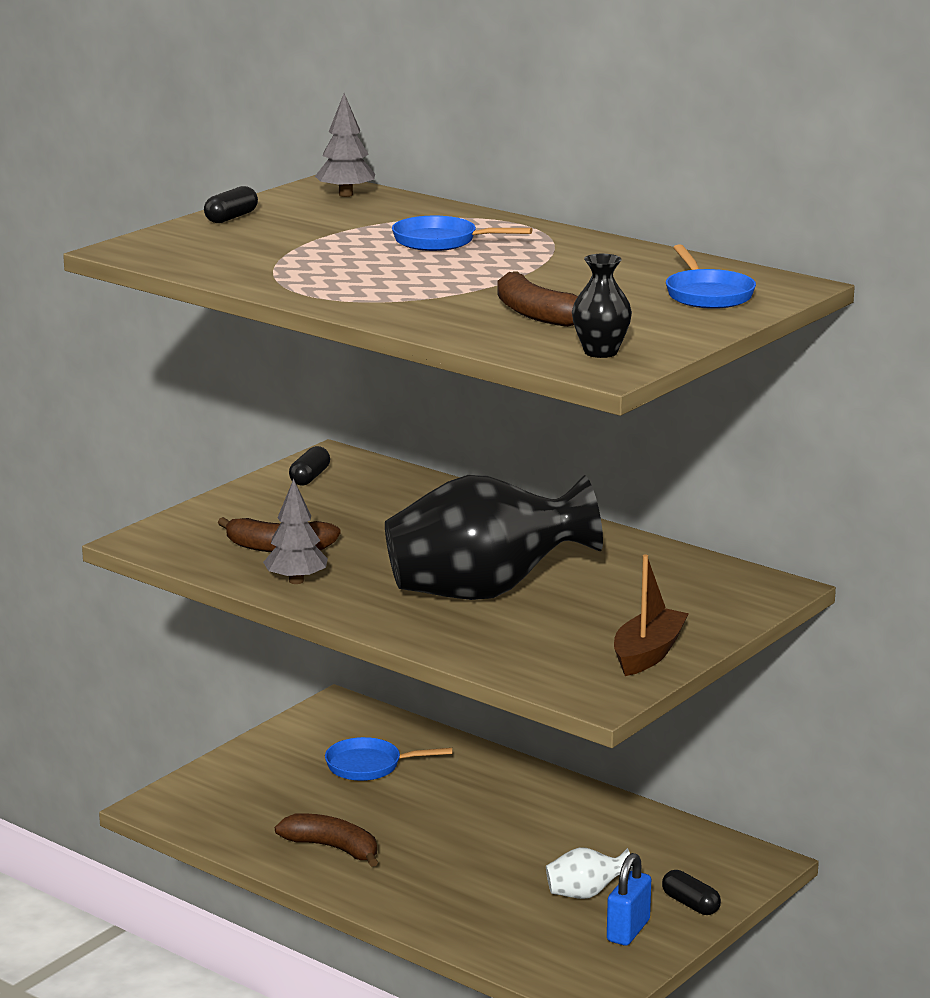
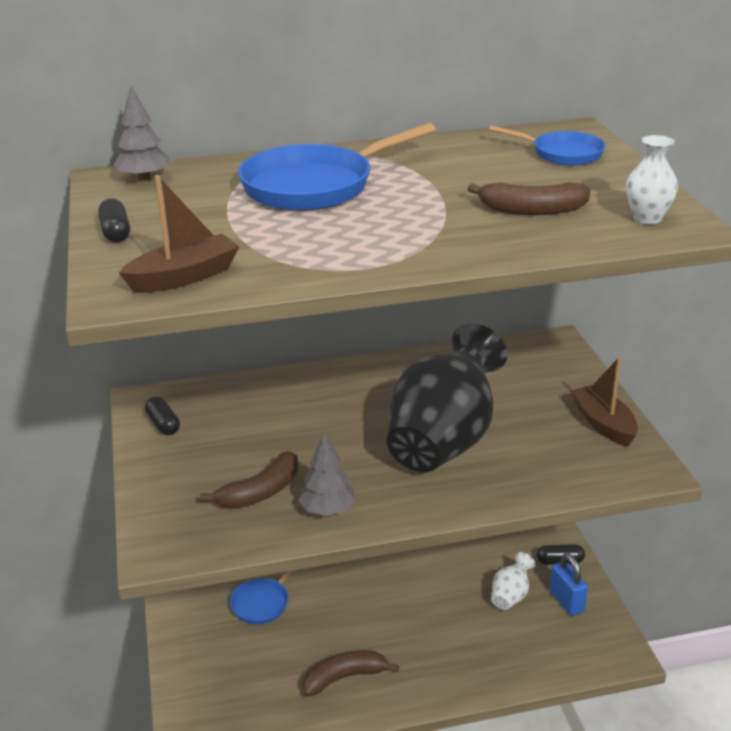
camera: 50 degrees left, 10 degrees up
blue pan [392,216,532,251] -> blue pan [238,123,436,211], size x1.76
black vase [572,254,632,358] -> white vase [626,135,678,224]
none -> brown boat [119,175,240,293]

